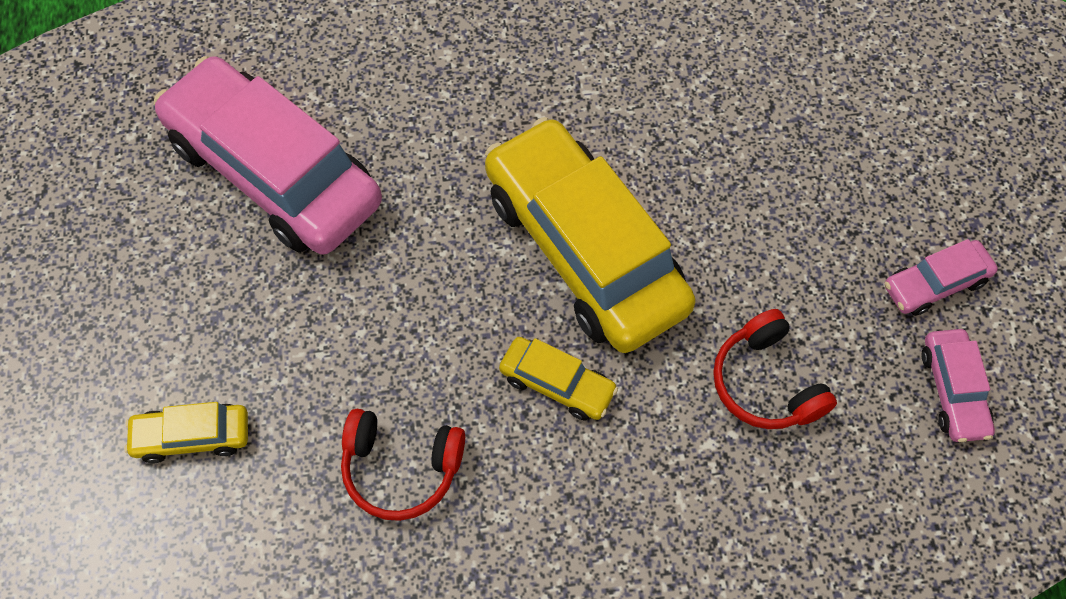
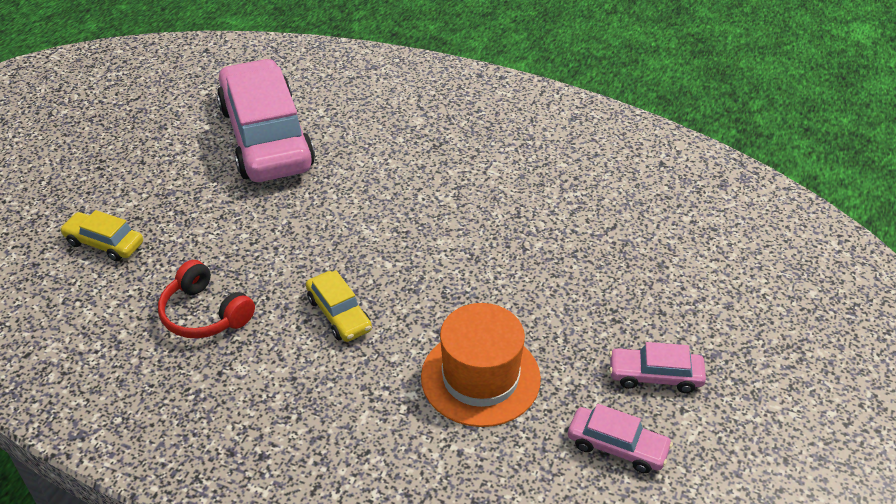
camera: 30 degrees right, 20 degrees down
yellow car [485,117,696,353] -> none
red headphones [713,309,837,429] -> orange hat [421,303,541,427]
pink car [921,329,995,442] -> pink car turned 90 degrees counterclockwise [568,404,673,473]

